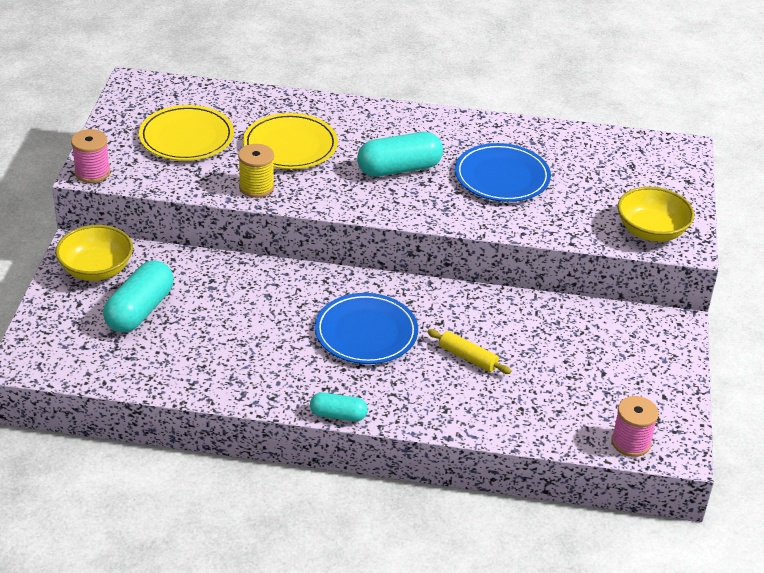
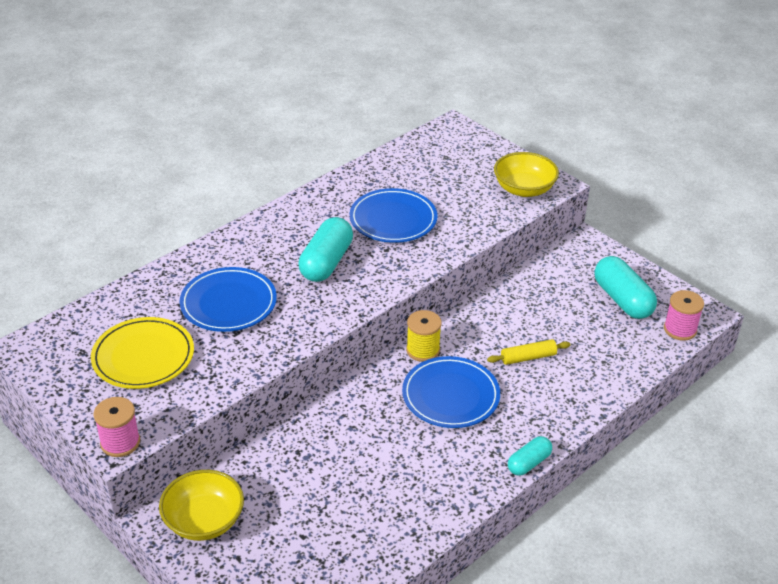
camera: 50 degrees left, 0 degrees up
turquoise capsule [103,260,174,332] -> turquoise capsule moved to [595,256,657,319]
yellow spool [238,144,274,198] -> yellow spool moved to [406,310,442,362]
yellow plate [243,113,338,169] -> blue plate [180,267,277,332]

